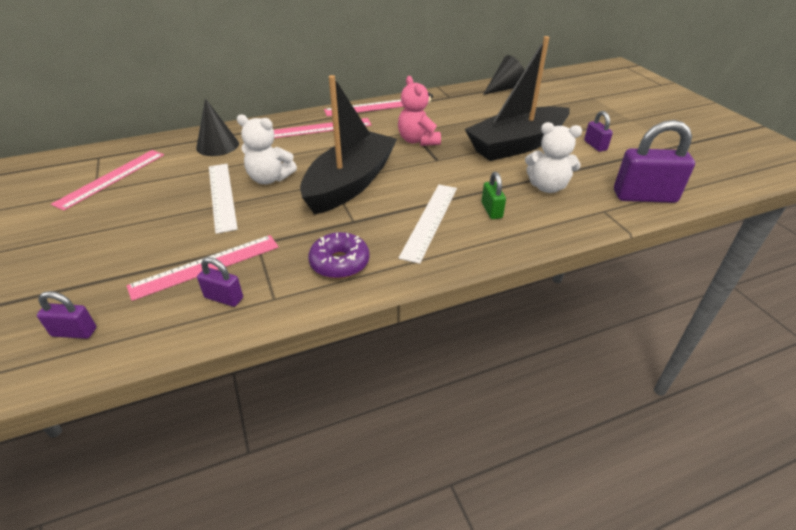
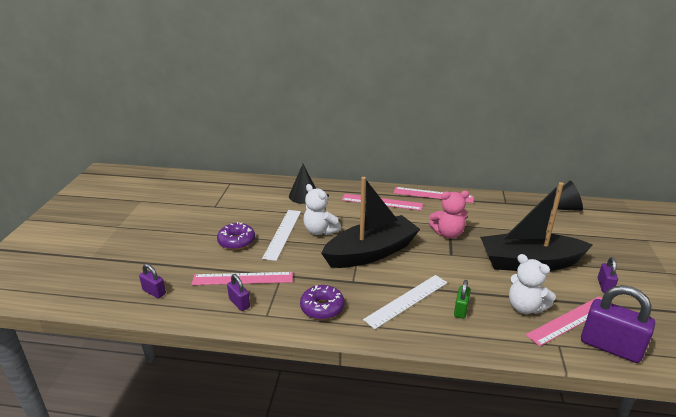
camera: 30 degrees right, 10 degrees down
pink ruler [51,150,164,211] -> pink ruler moved to [526,296,602,346]
pink teddy bear [398,76,441,146] -> pink teddy bear turned 105 degrees counterclockwise [429,191,469,239]
none -> purple donut [217,222,255,250]

